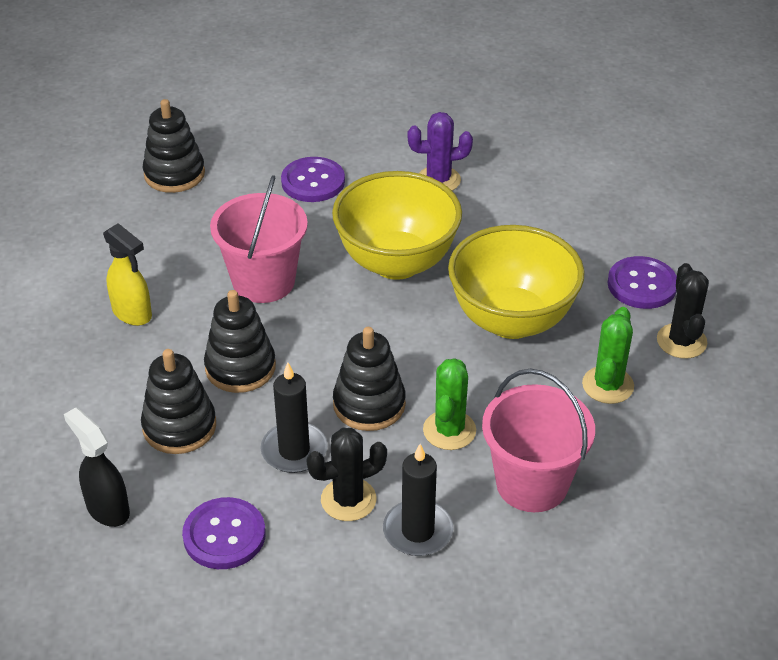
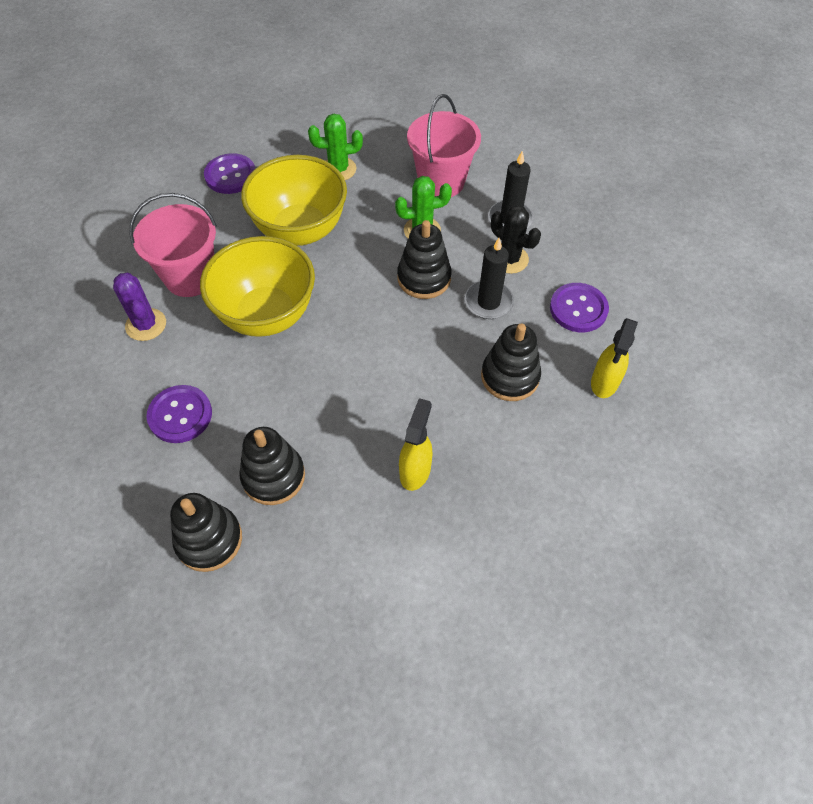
camera: 115 degrees left, 15 degrees up
black spray bottle [64,407,130,527] -> yellow spray bottle [591,318,638,398]
black stacking toy [204,290,276,393] -> black stacking toy moved to [239,427,305,505]
pink bucket [210,175,308,303] -> pink bucket moved to [129,193,217,297]
black cactus [657,263,709,359] -> none

